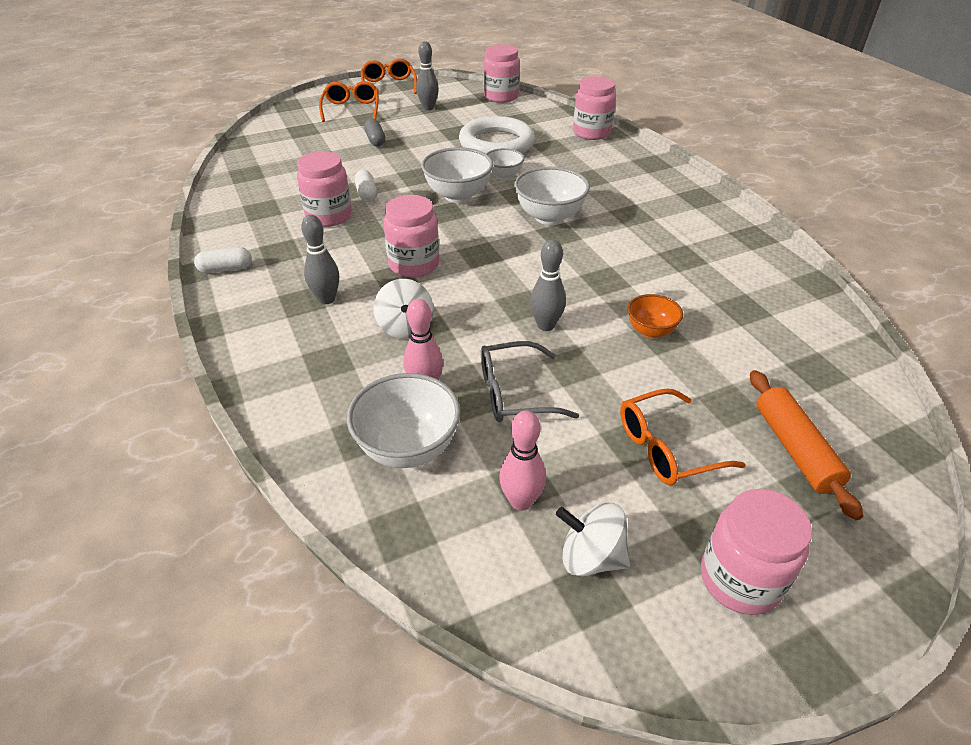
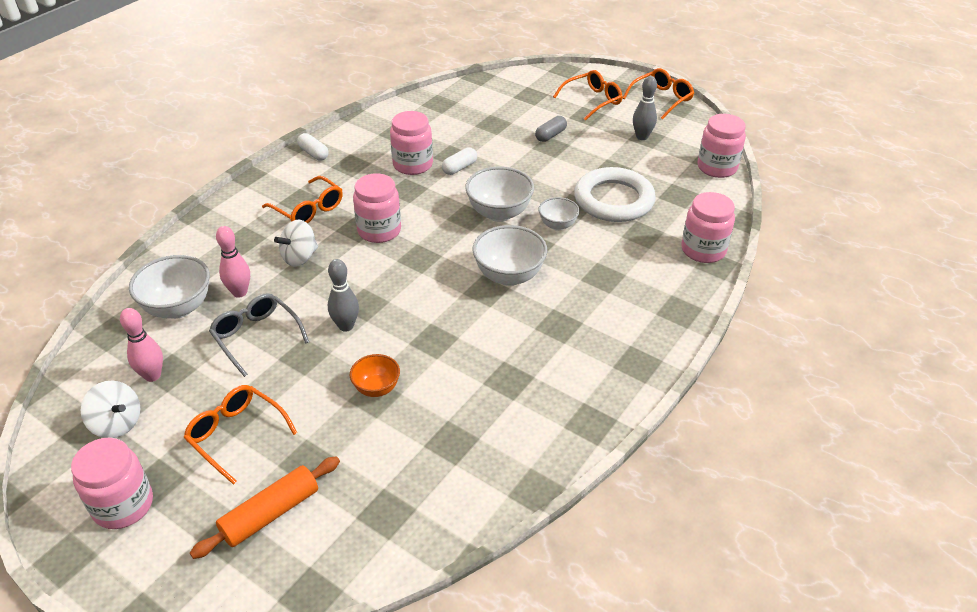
camera: 60 degrees right, 0 degrees up
grey bowling pin [301,215,339,304] -> orange glasses [262,176,343,223]
white spinning top [556,503,630,577] -> white spinning top turned 135 degrees clockwise [81,381,140,438]

